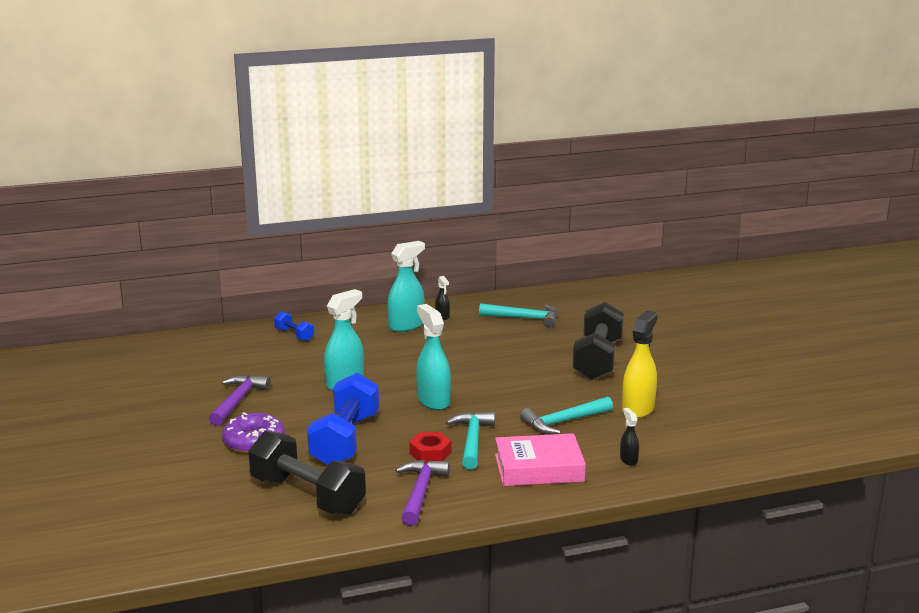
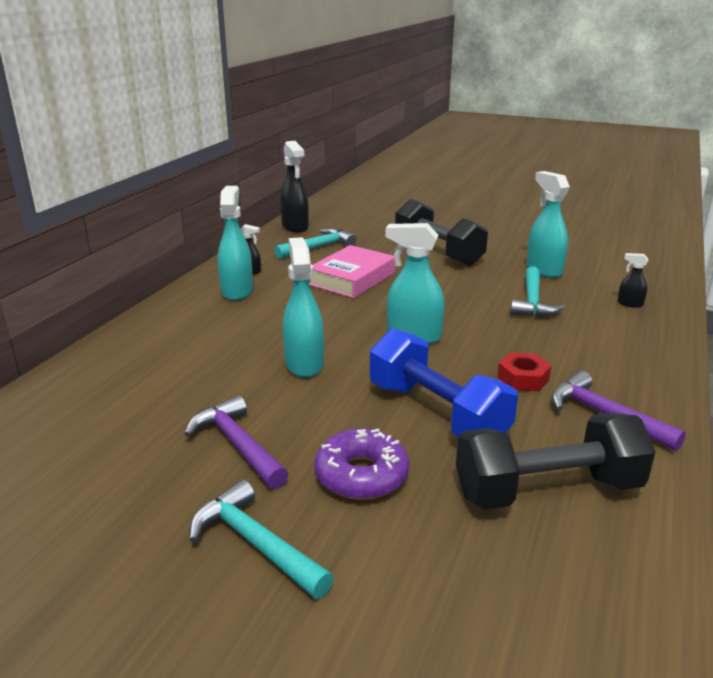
camera: 50 degrees left, 5 degrees up
blue dumbbell [274,311,314,342] -> none
turquoise hammer [446,412,495,470] -> turquoise hammer moved to [189,479,334,599]
pink book [495,433,586,486] -> pink book moved to [309,245,395,298]
yellow spray bottle [622,311,658,418] -> turquoise spray bottle [527,171,570,278]
none -> black spray bottle [280,141,309,232]

